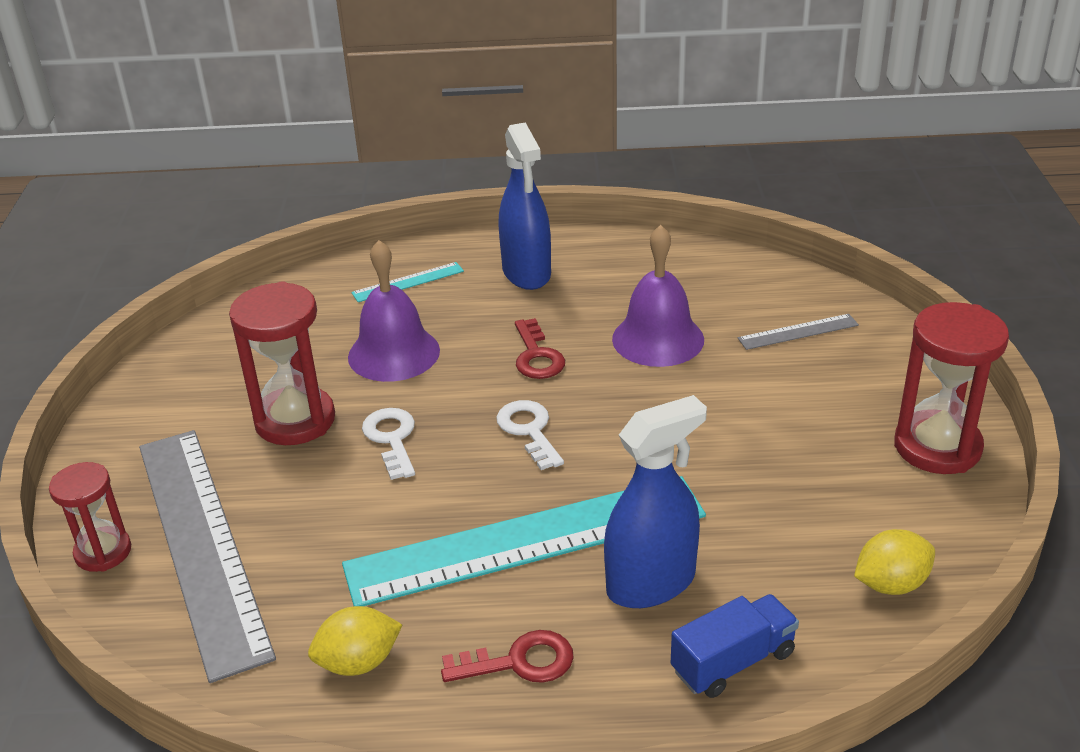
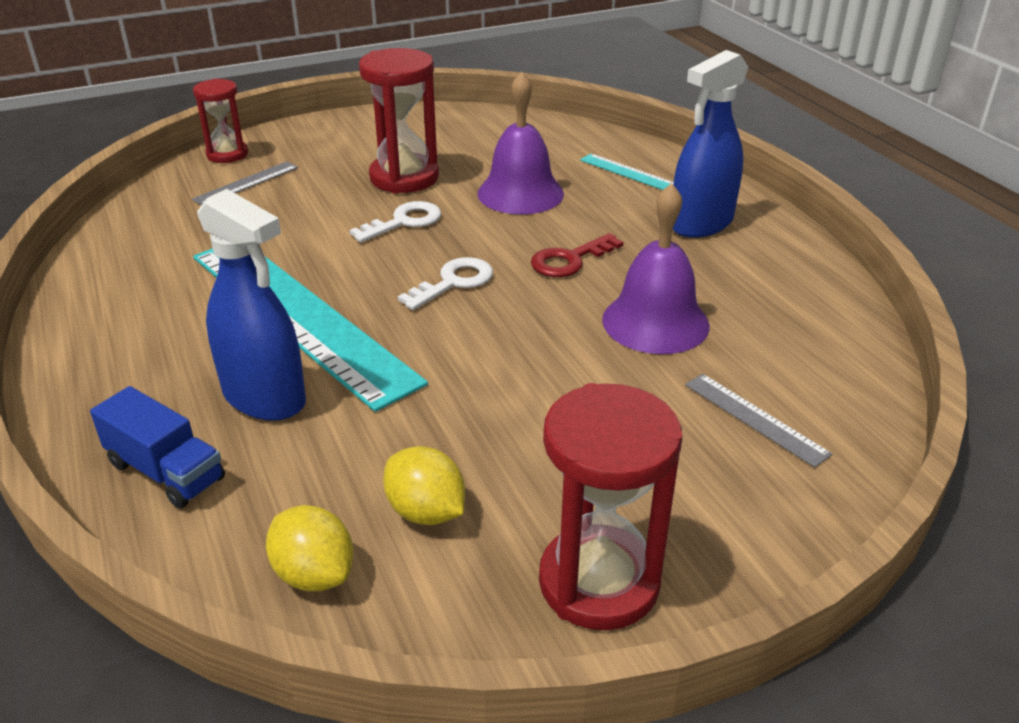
camera: 65 degrees right, 0 degrees up
grey ruler [139,430,276,683] -> grey ruler [192,161,298,205], size x0.41
yellow lemon [308,606,402,676] -> yellow lemon moved to [383,446,465,525]
red key [441,630,574,683] -> none

